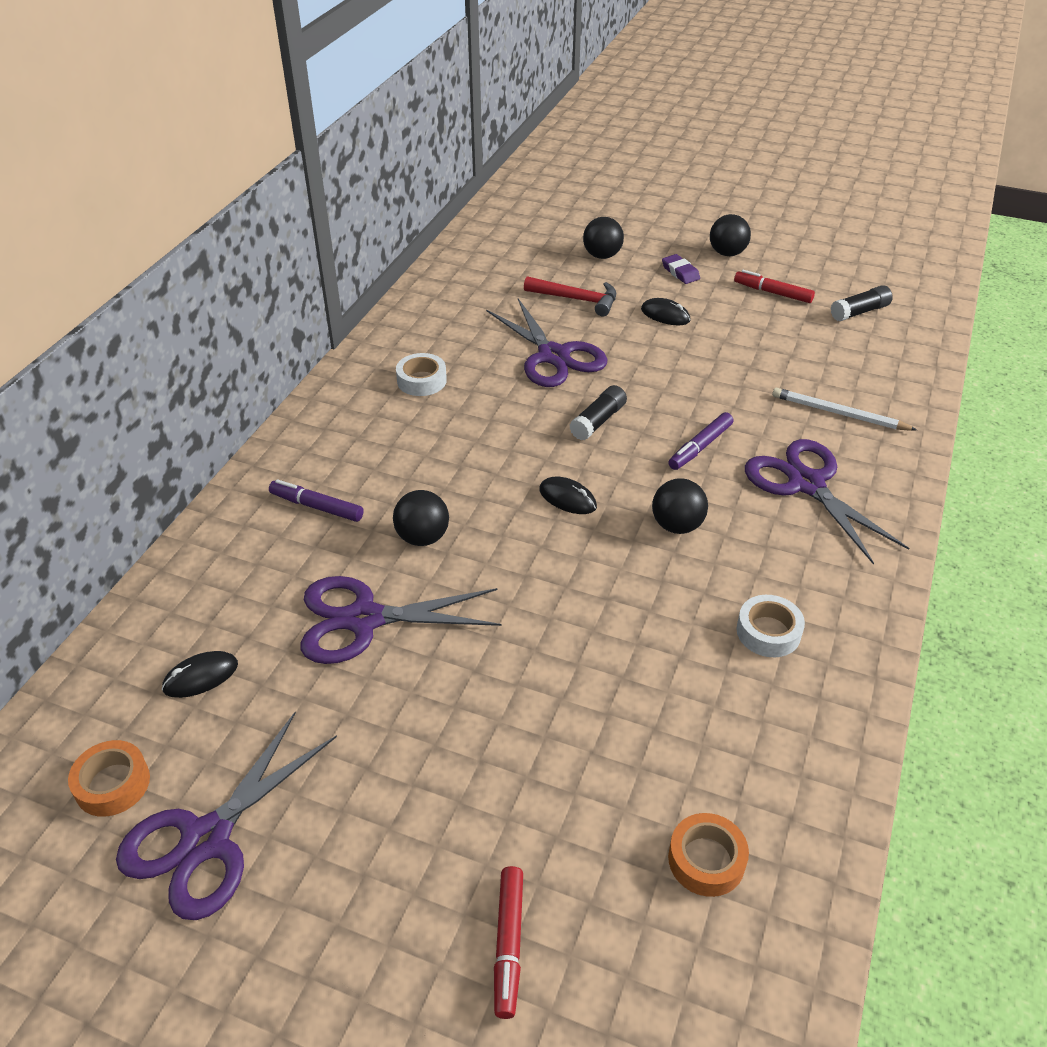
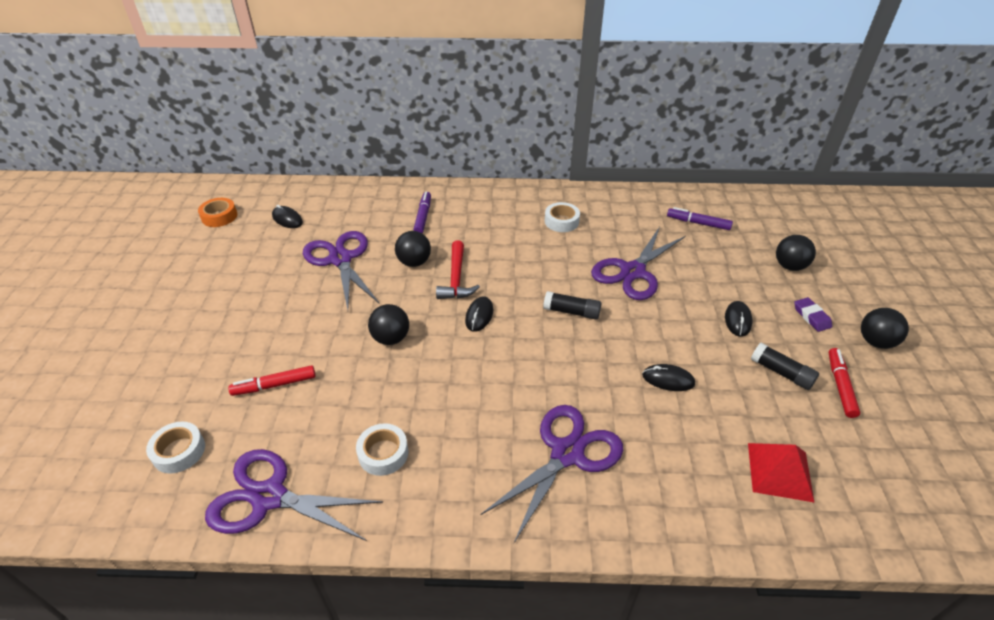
camera: 70 degrees right, 0 degrees up
purple scissors [116,712,337,920] -> purple scissors moved to [205,449,383,541]
red marker [494,866,523,1019] -> red marker moved to [228,365,316,396]
red hammer [524,276,616,317] -> red hammer moved to [436,241,480,299]
black ball [652,478,708,534] -> black ball moved to [368,304,409,345]
purple eraser [662,254,700,284] -> purple eraser turned 60 degrees counterclockwise [794,297,832,332]
purple marker [668,412,734,470] -> purple marker moved to [667,207,733,230]
orange tape [668,813,749,897] -> white tape [146,422,205,474]
white pencil [772,388,917,431] -> none
black glue stick [831,285,893,321] -> black glue stick moved to [751,343,819,390]
none -> black mouse [642,364,695,391]
none -> red pyramid [748,443,815,503]

